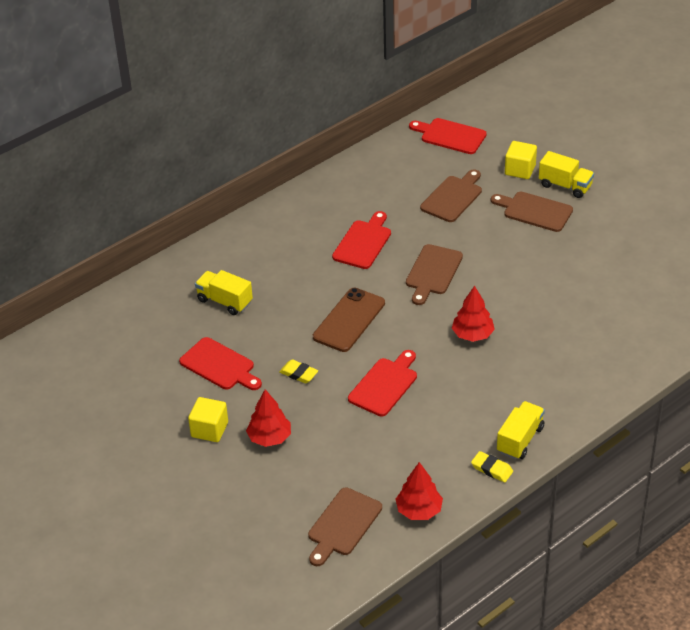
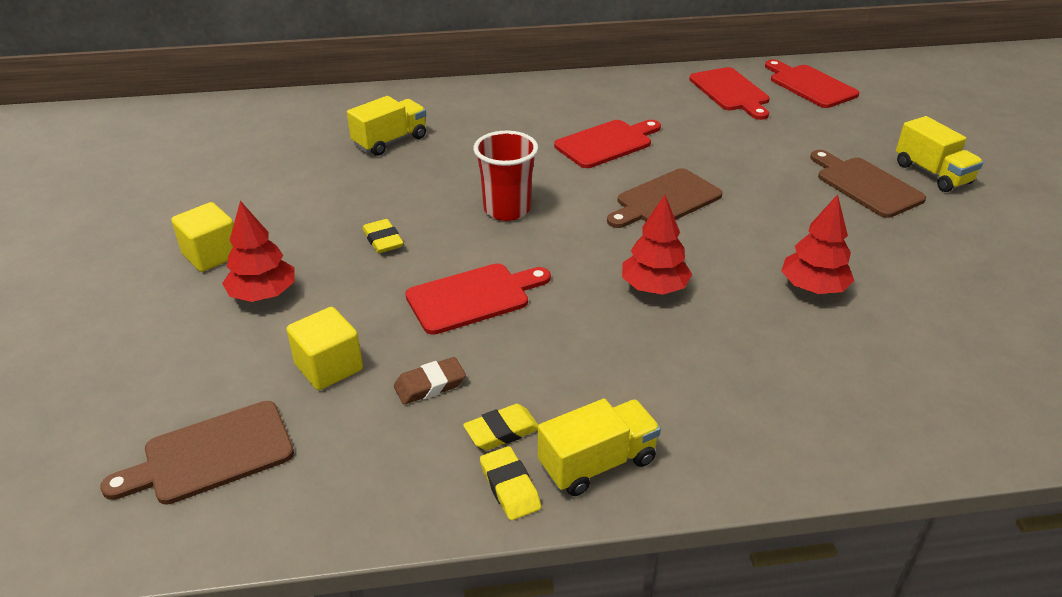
camera: 30 degrees right, 5 degrees down
red cutting board [179,337,262,390] -> red cutting board moved to [689,67,770,120]
yellow truck [195,270,253,315] -> yellow truck turned 75 degrees clockwise [347,96,426,156]
brown phone [313,288,385,352] -> red cup [473,131,538,221]
red tree [396,462,443,520] -> red tree moved to [781,194,855,294]
brown cutting board [420,169,482,222] -> none
yellow cube [505,141,537,179] -> yellow cube moved to [286,307,363,390]
none -> brown eraser [394,357,466,405]
none -> yellow eraser [463,404,538,450]

